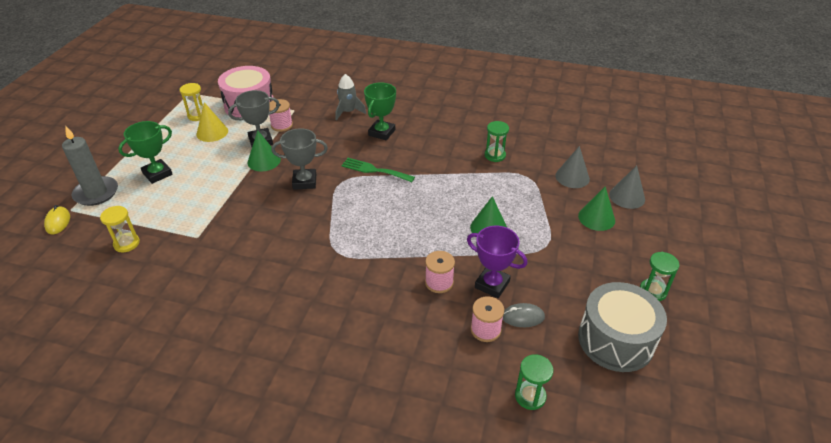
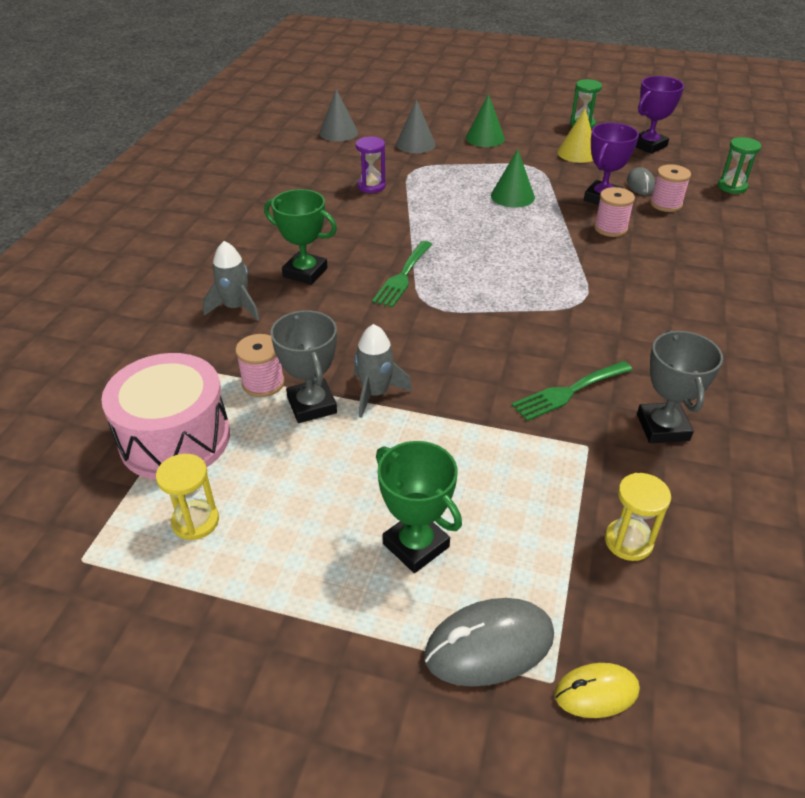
camera: 90 degrees left, 0 degrees up
grey candle [62,126,118,206] -> grey mouse [424,598,554,687]
yellow cone [196,102,228,142] -> yellow cone moved to [557,109,593,163]
green cone [247,130,281,172] -> grey rocket [354,324,412,418]
grey trophy [272,128,328,190] -> grey trophy moved to [637,330,723,443]
green hourglass [484,121,509,162] -> purple hourglass [356,137,386,193]
grey drum [578,282,667,372] -> purple trophy [636,76,684,154]
grey cone [609,165,645,209] -> grey cone moved to [320,89,358,142]
none -> green fork [512,361,633,421]

